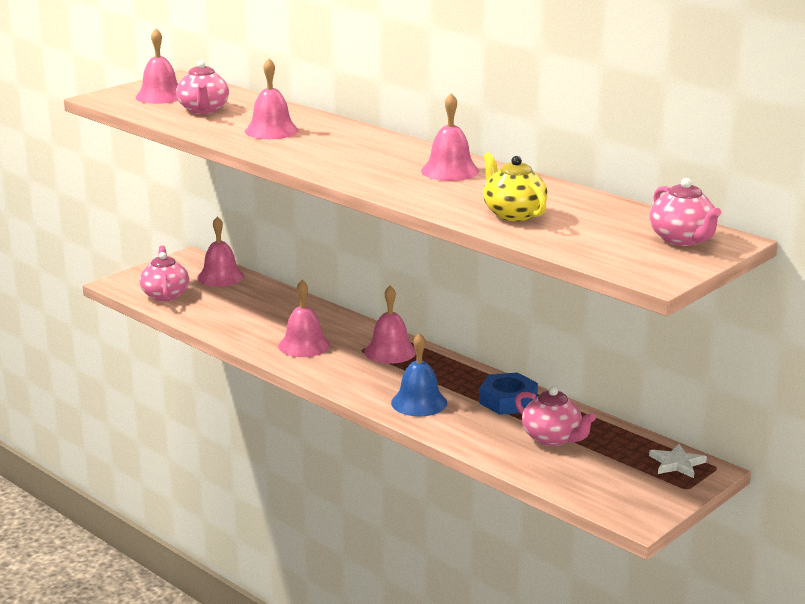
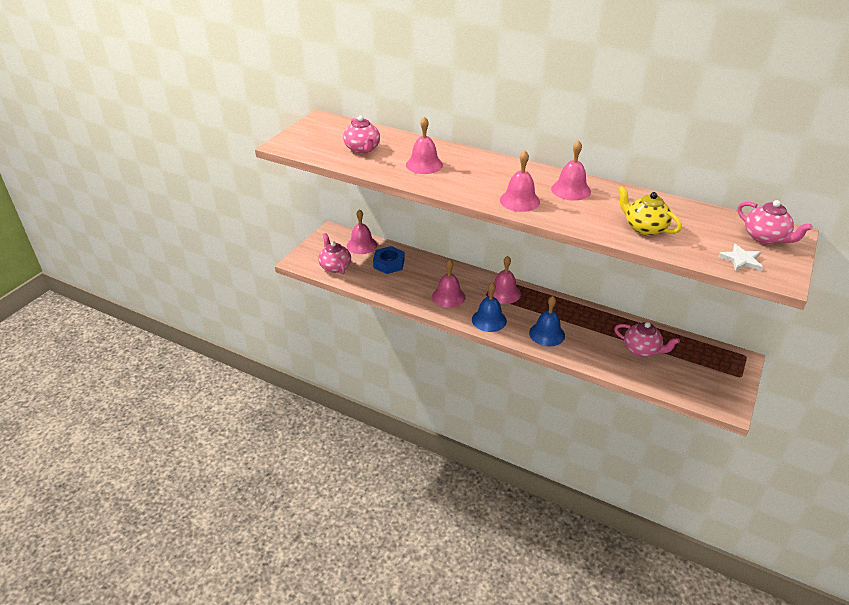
camera: 15 degrees left, 15 degrees up
pink bell [135,28,178,104] -> pink bell moved to [500,150,540,212]
blue nut [479,372,538,415] -> blue nut moved to [373,246,405,274]
white star [649,444,707,478] -> white star moved to [718,244,763,271]
none -> blue bell [472,282,507,332]

